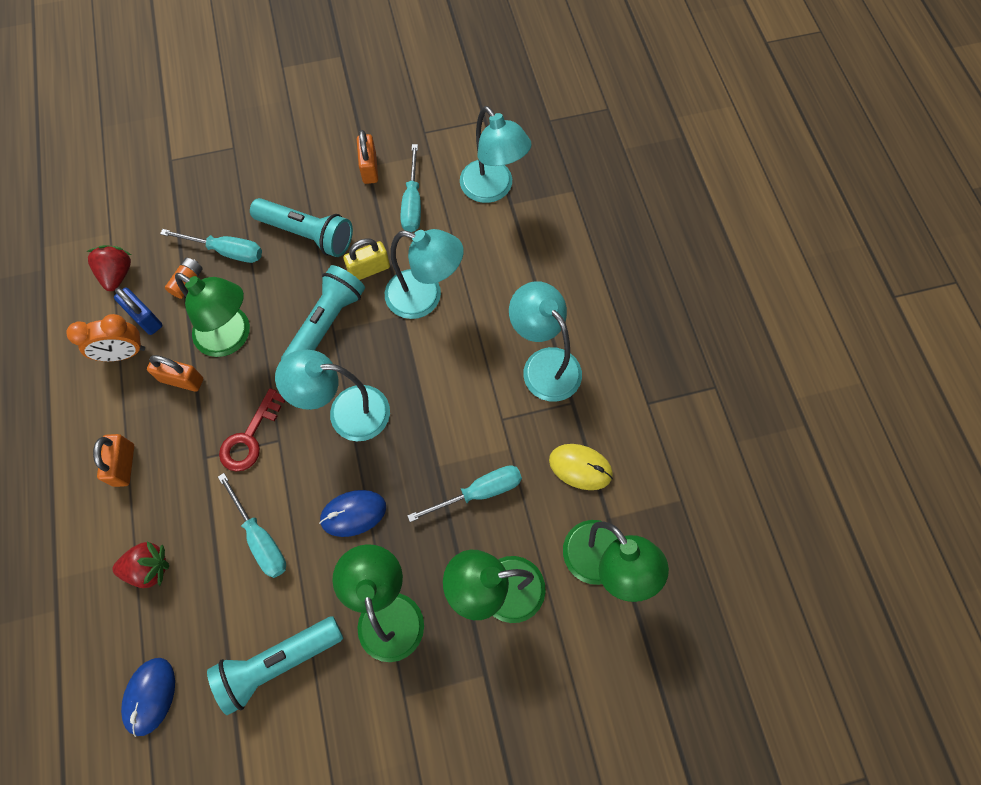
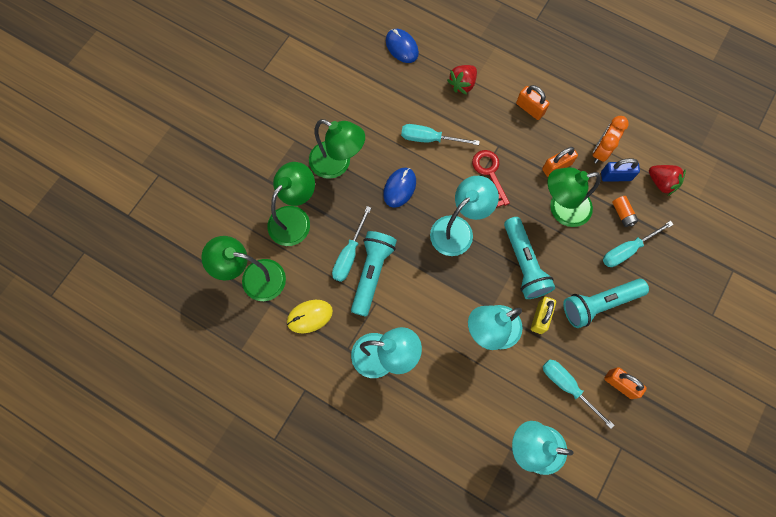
camera: 135 degrees right, 5 degrees up
turquoise flashlight [207,616,343,715] -> turquoise flashlight moved to [351,231,397,317]

